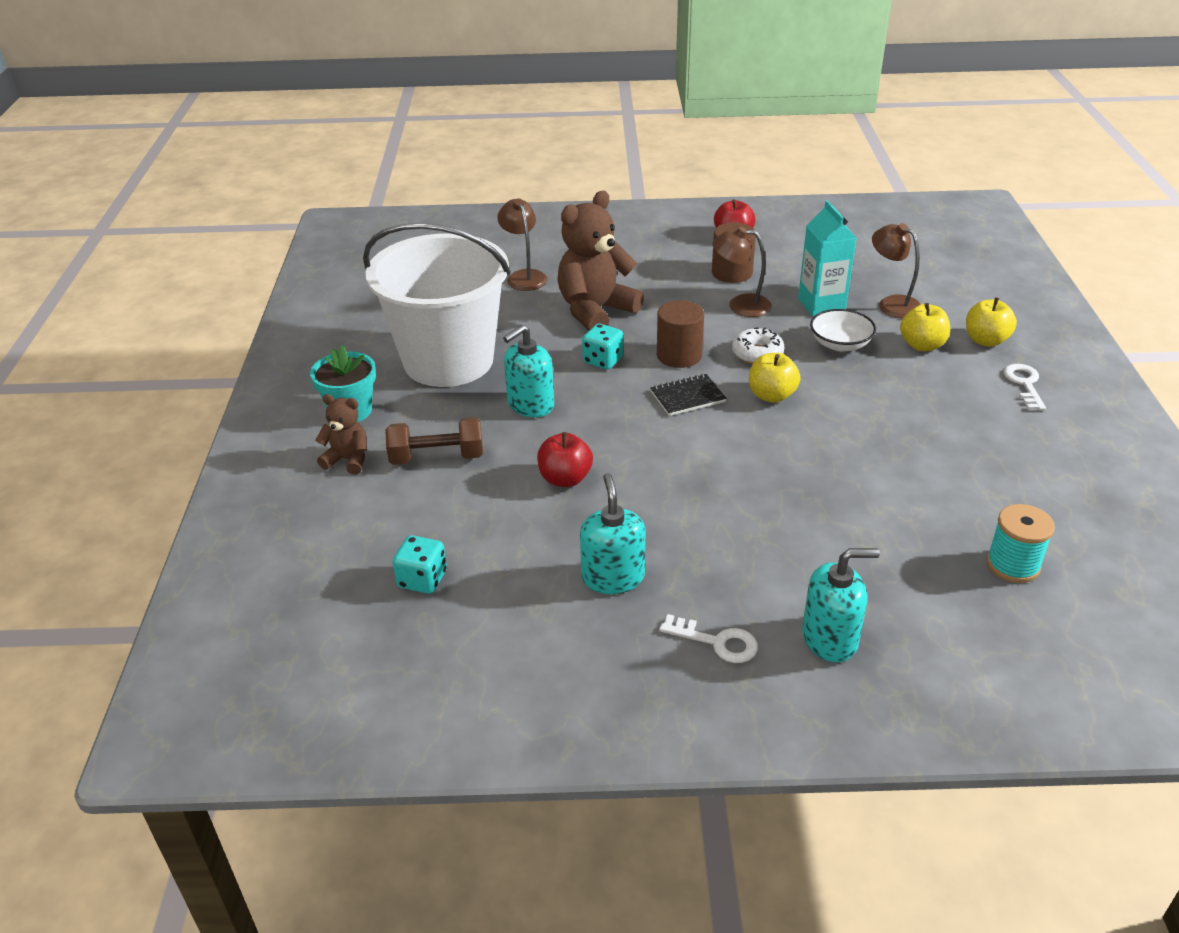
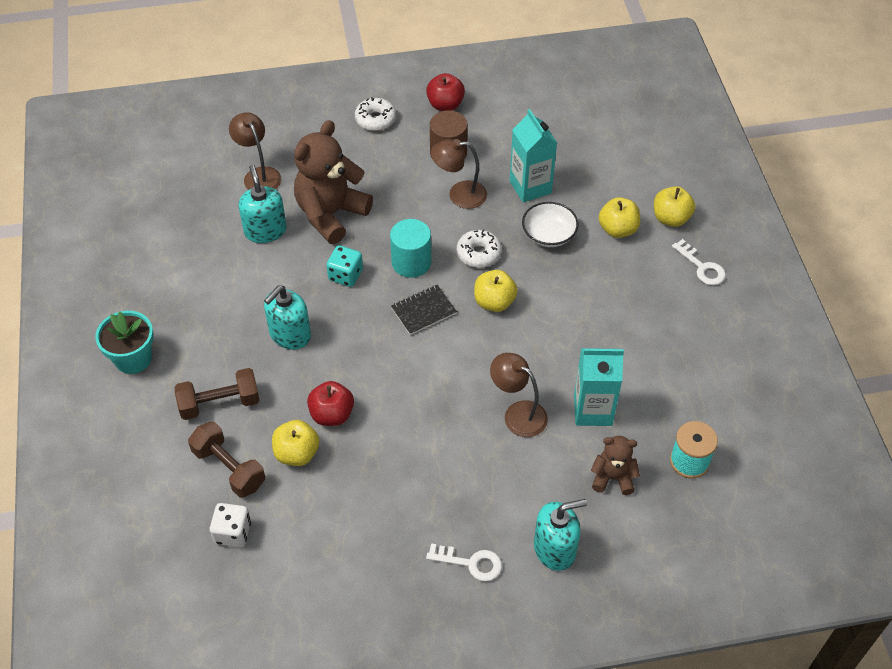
camera: 10 degrees left, 15 degrees up
brown teddy bear [315,394,367,475] -> brown teddy bear moved to [591,436,640,495]
white bucket [363,223,511,387] -> none
turquoise dice [392,535,447,594] -> white dice [210,503,251,547]
turquoise soap dispenser [580,473,646,594] -> turquoise soap dispenser moved to [239,165,287,243]
brown cylinder [657,300,704,368] -> turquoise cylinder [390,219,431,278]
brown lamp [872,223,921,318] -> brown lamp moved to [490,353,548,437]
white key [1004,364,1046,410] -> white key turned 150 degrees clockwise [672,239,726,285]
none -> brown dumbbell [188,422,265,498]
none -> yellow apple [272,420,320,466]
none -> white donut [355,97,396,131]
none -> turquoise carton [574,348,624,426]

